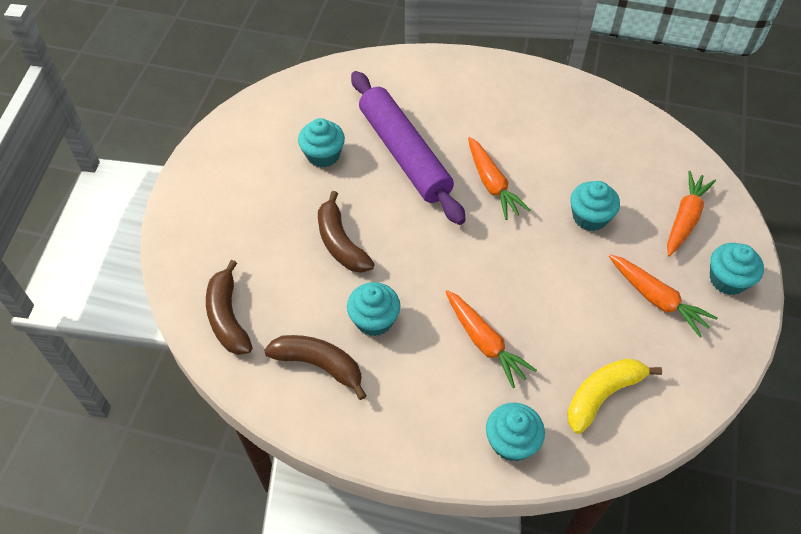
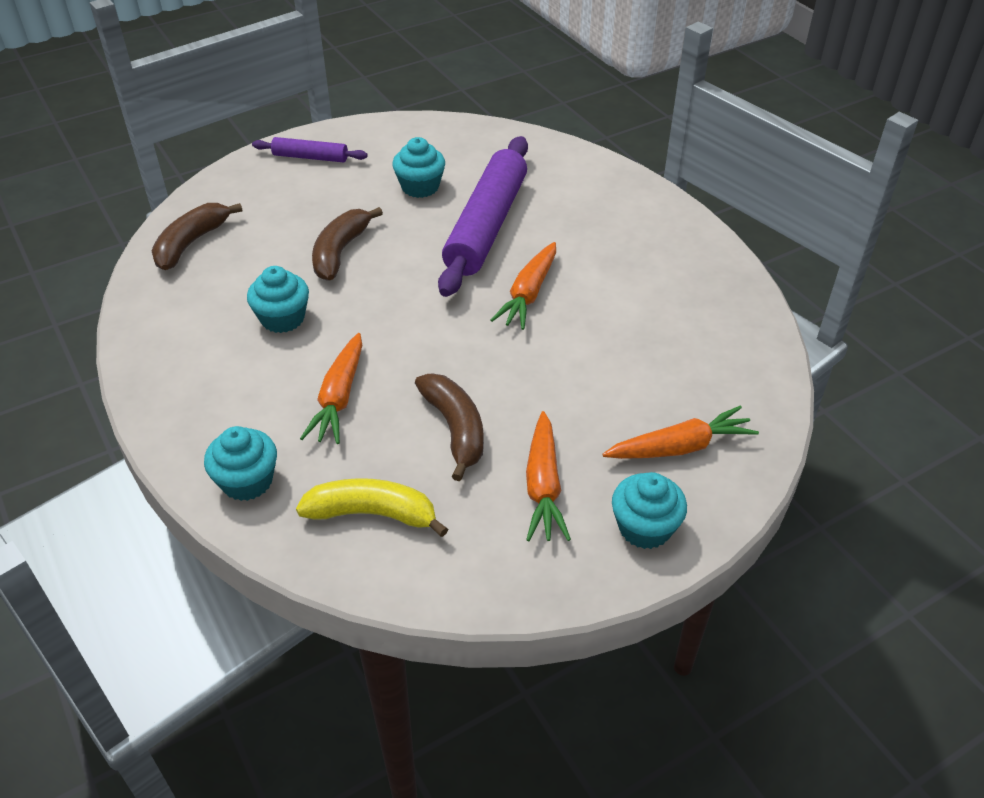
camera: 45 degrees right, 10 degrees down
brown banana [264,335,367,400] -> brown banana moved to [415,374,484,481]
turquoise cupcake [570,181,620,231] -> none
none -> purple rolling pin [252,137,367,163]

